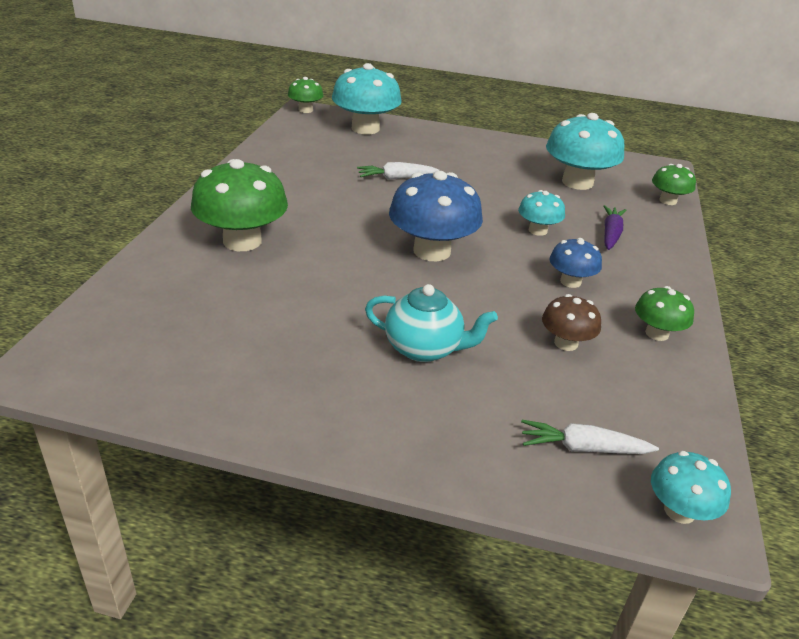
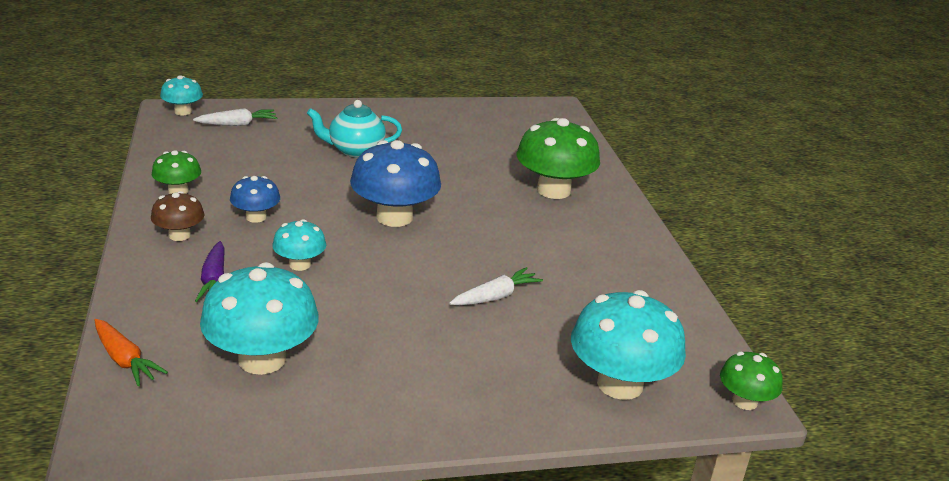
camera: 155 degrees right, 5 degrees down
brown mushroom [542,294,601,351] -> brown mushroom moved to [151,191,204,241]
green mushroom [652,164,696,205] -> orange carrot [95,319,168,386]

